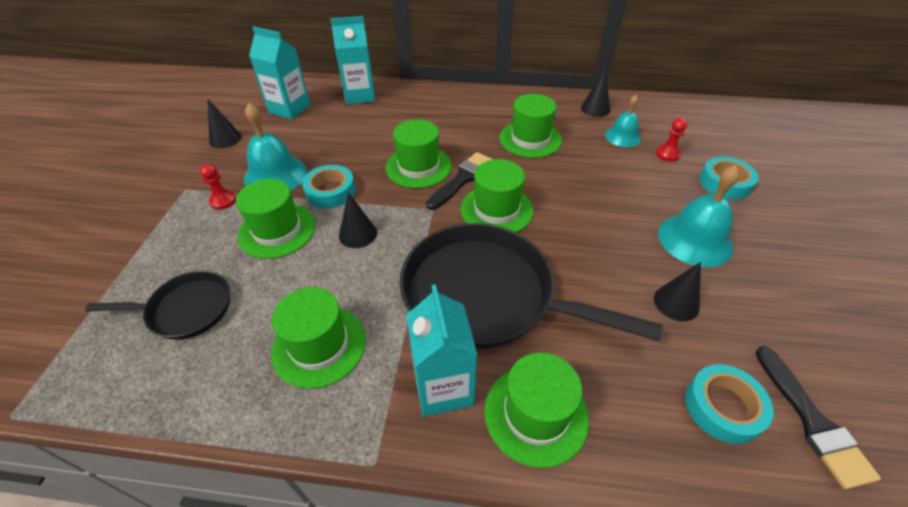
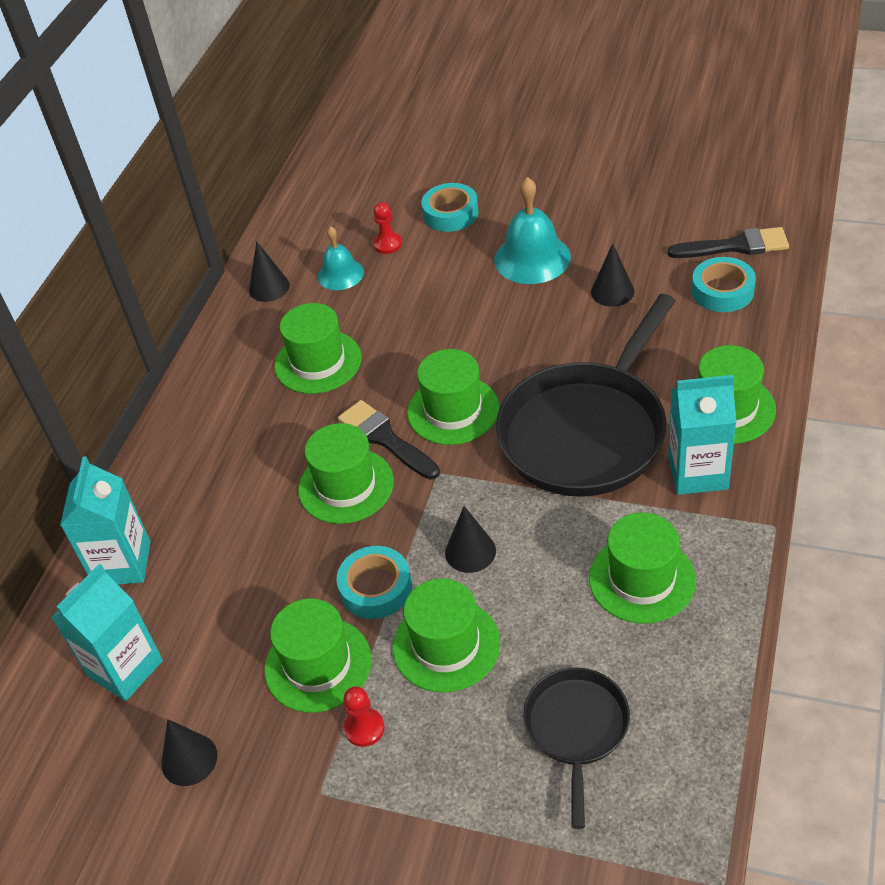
camera: 75 degrees left, 0 degrees up
turquoise bell [244,103,307,191] -> green hat [264,598,372,713]

